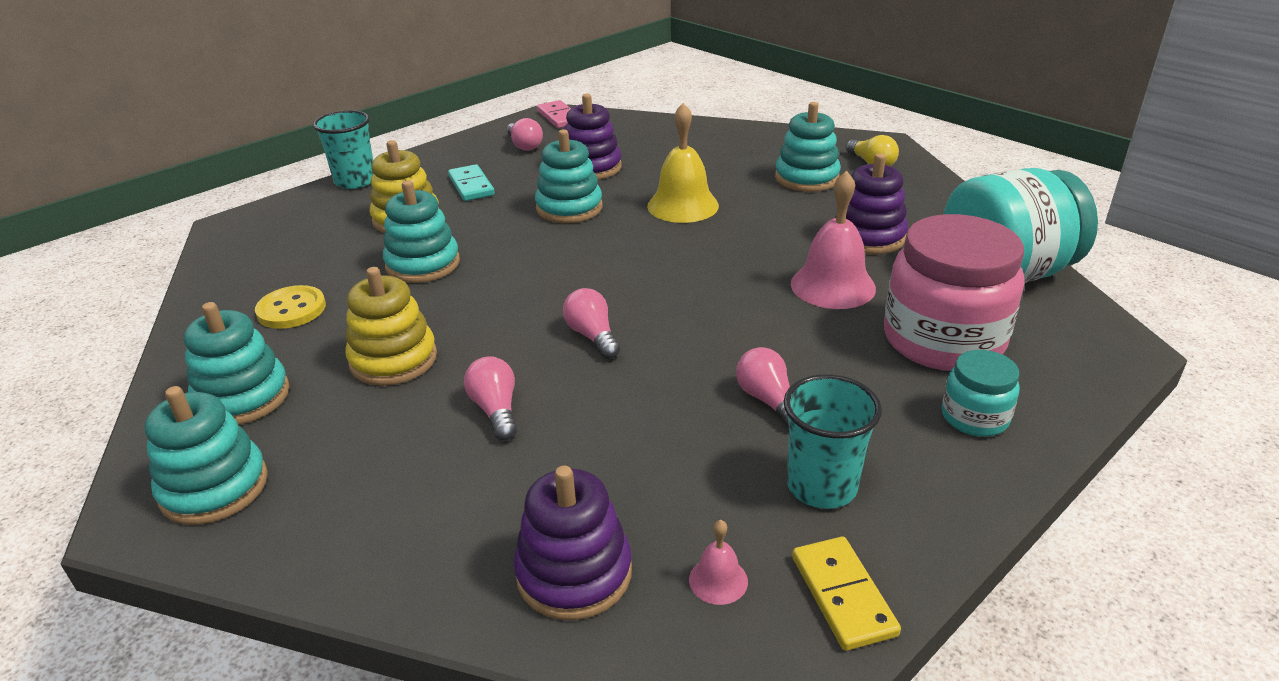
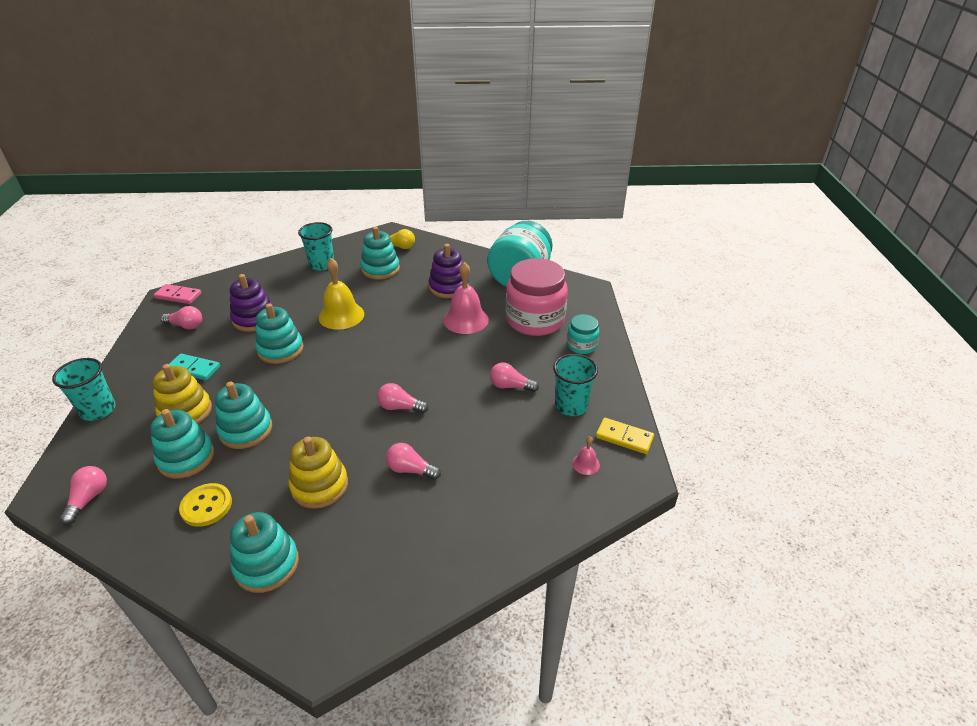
camera: 50 degrees left, 5 degrees up
turquoise stacking toy [144,386,268,525] -> turquoise stacking toy moved to [150,409,214,479]
purple stacking toy [514,465,632,620] -> none
none -> pink light bulb [60,466,107,525]
none -> turquoise cup [298,222,334,271]

